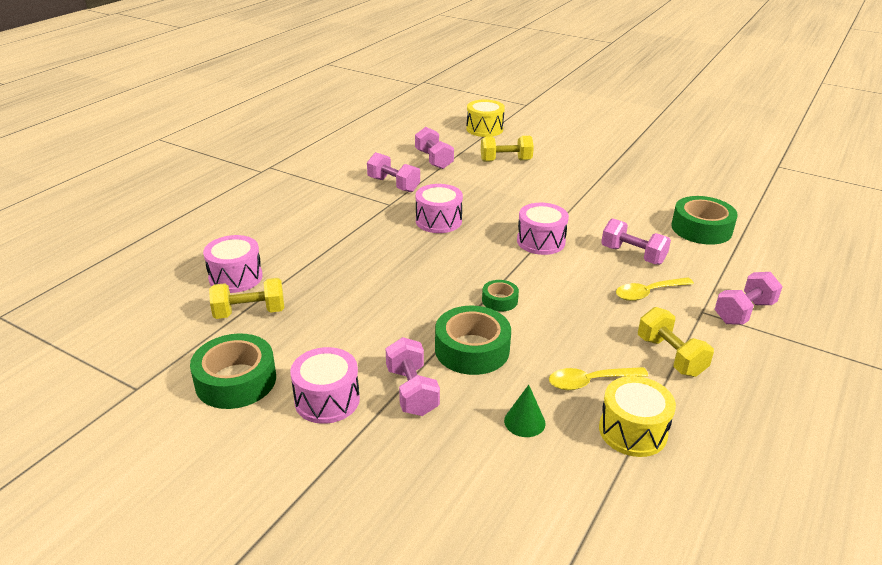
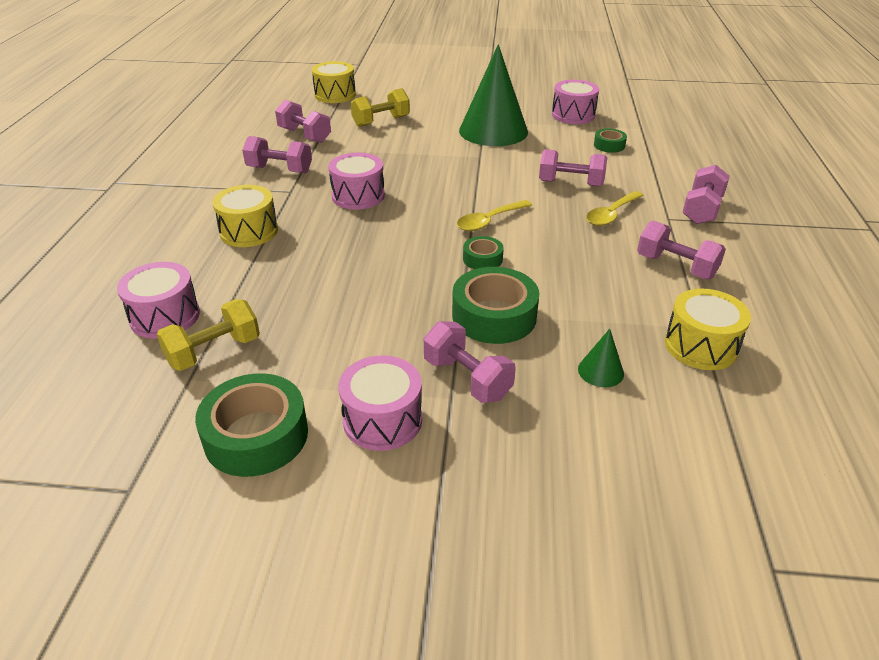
camera: 25 degrees left, 5 degrees up
pink drum [517,203,569,255] -> pink drum moved to [552,80,599,124]
yellow spoon [549,367,648,390] -> yellow spoon moved to [457,200,532,231]
yellow dumbbell [638,307,714,377] -> pink dumbbell [637,221,726,279]
green tape [671,196,738,245] -> green tape [594,129,627,153], size x0.52
none -> yellow drum [212,185,278,247]
none -> green cone [459,44,528,146]

